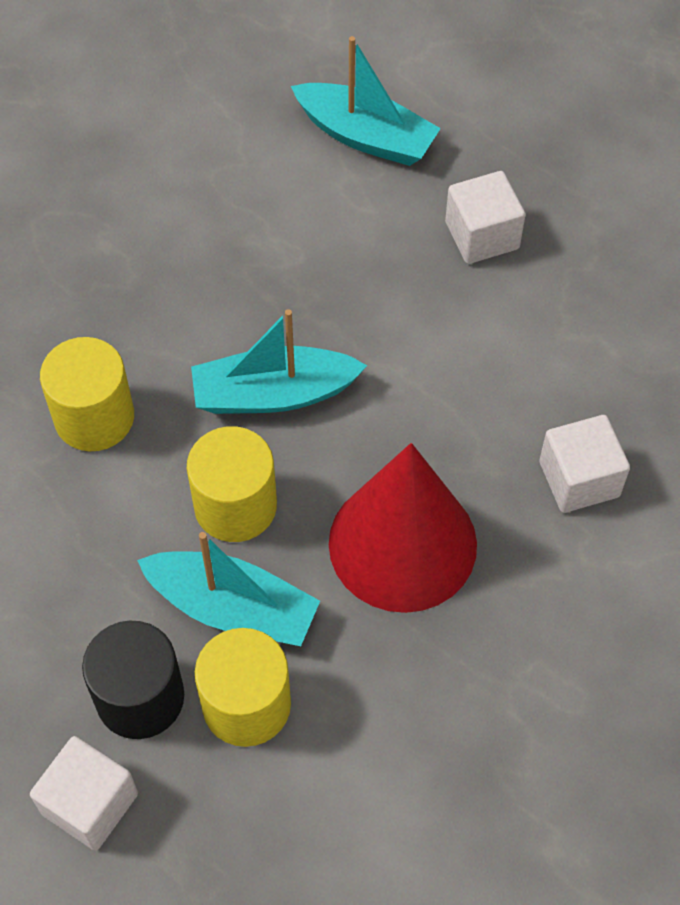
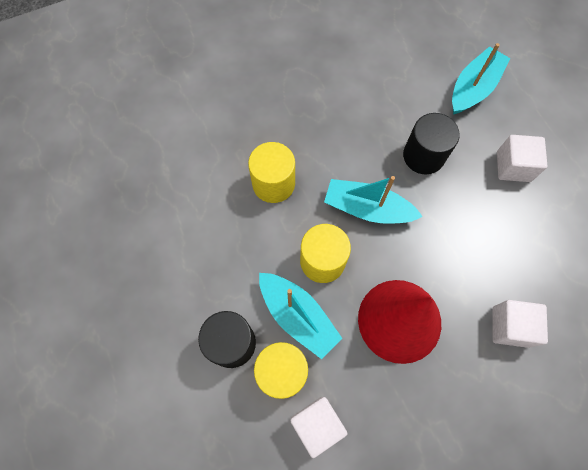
camera: 25 degrees right, 10 degrees up
white cube [30,736,138,850] -> white cube moved to [290,397,347,458]
turquoise boat [291,36,441,166] -> turquoise boat turned 105 degrees counterclockwise [452,43,510,115]
none -> black cylinder [403,113,460,174]

